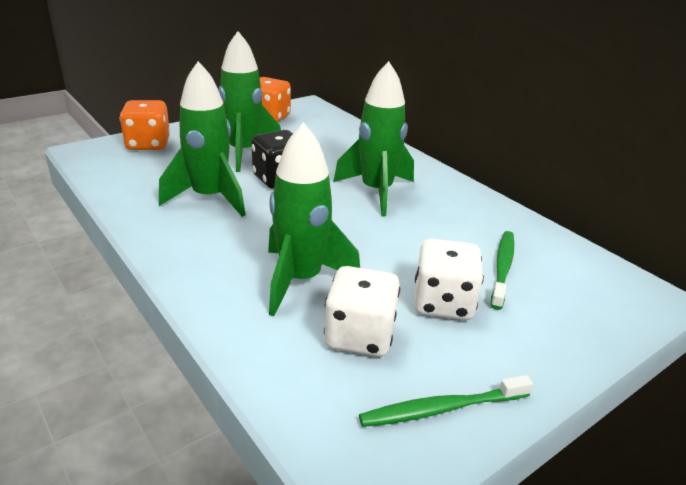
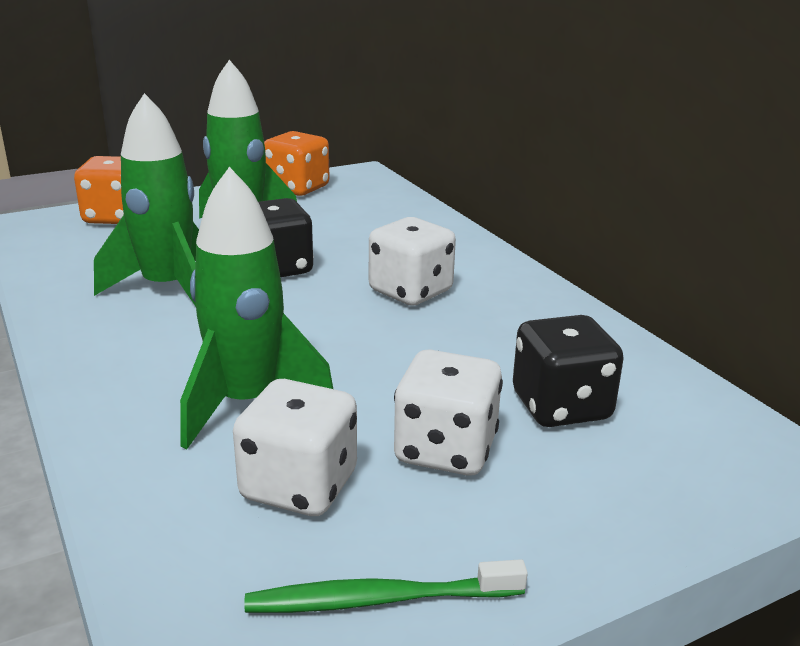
camera: 10 degrees right, 5 degrees down
green rocket [333,61,414,216] -> white dice [369,217,456,306]
green toothbrush [491,231,514,310] -> black dice [513,315,624,427]

